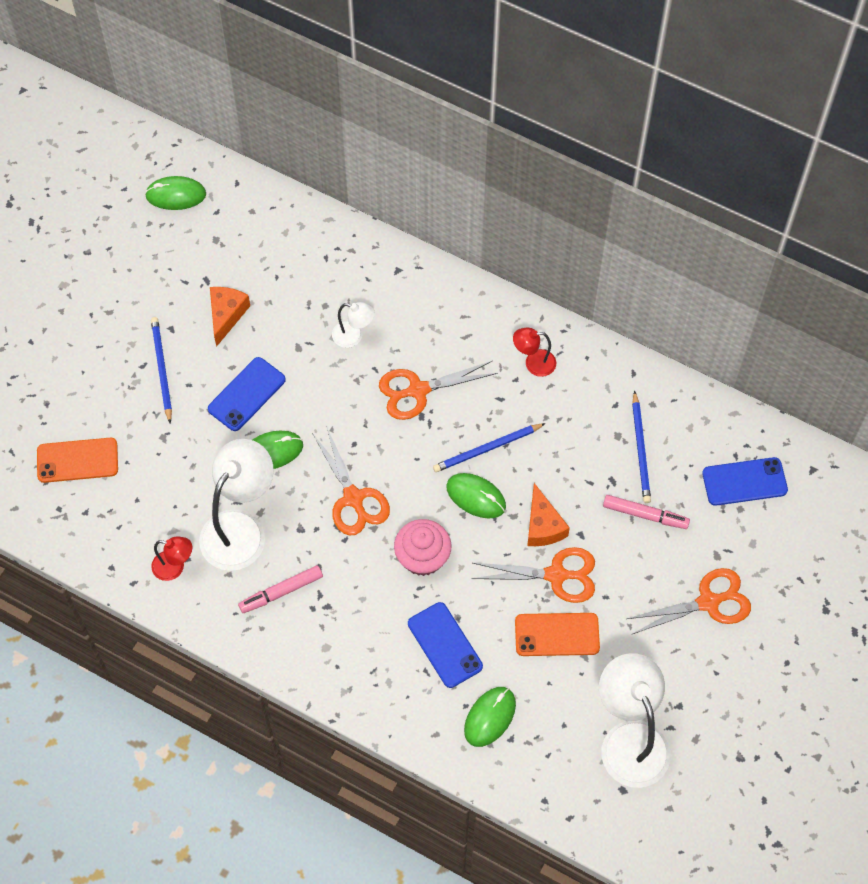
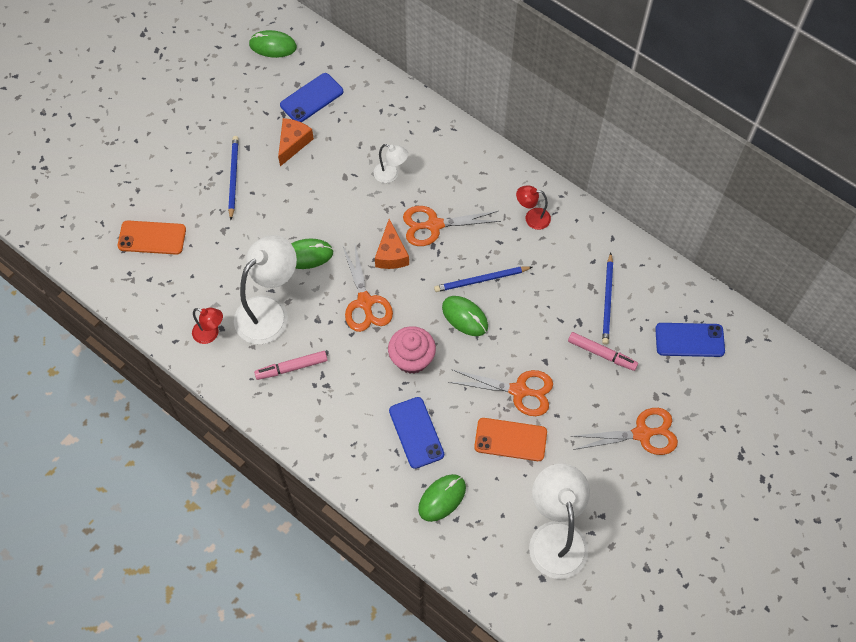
camera: 10 degrees right, 0 degrees up
blue phone [208,357,286,431] -> blue phone moved to [280,73,344,122]
orange cheese [527,483,570,546] -> orange cheese moved to [375,219,409,269]

